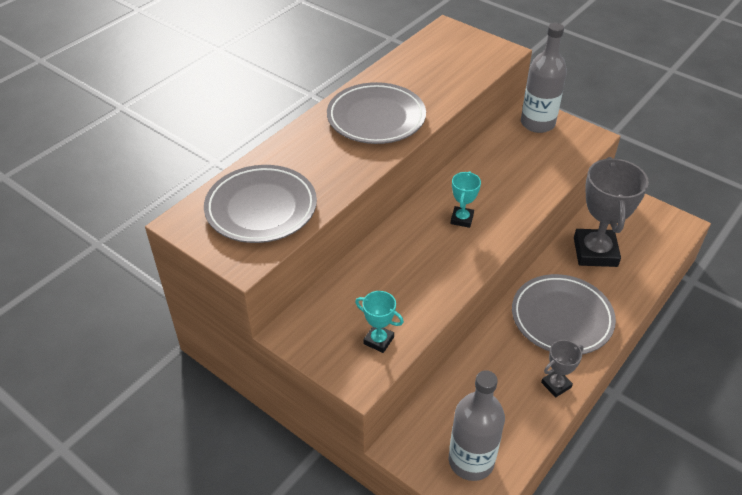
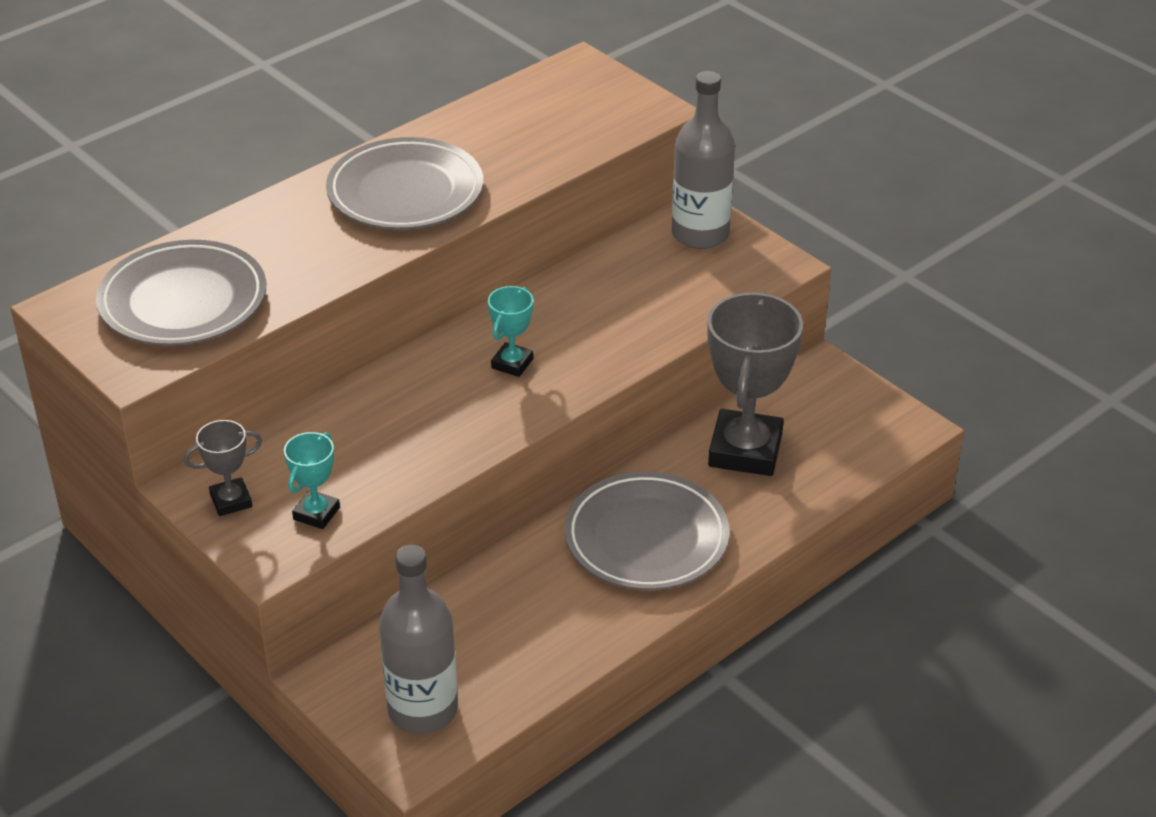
camera: 10 degrees right, 5 degrees down
turquoise trophy [355,291,404,353] -> turquoise trophy turned 75 degrees clockwise [284,432,340,529]
grey trophy [541,340,584,397] -> grey trophy moved to [184,420,262,516]

